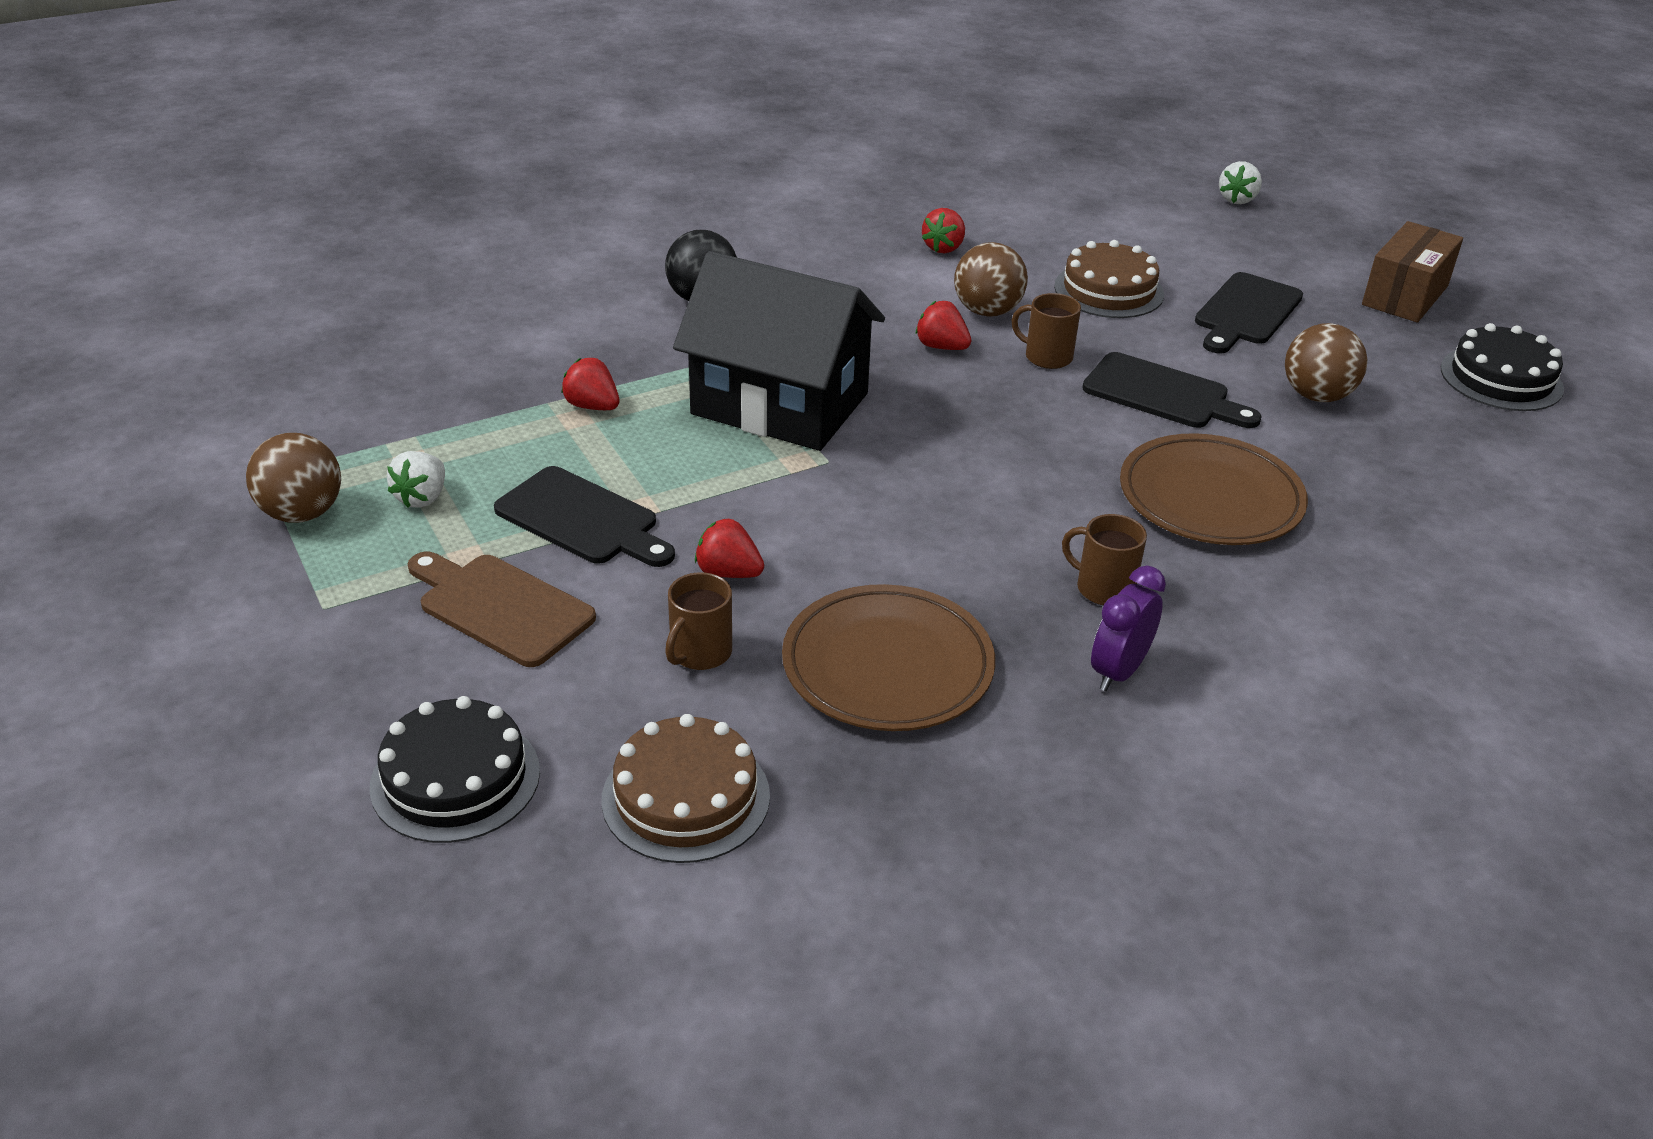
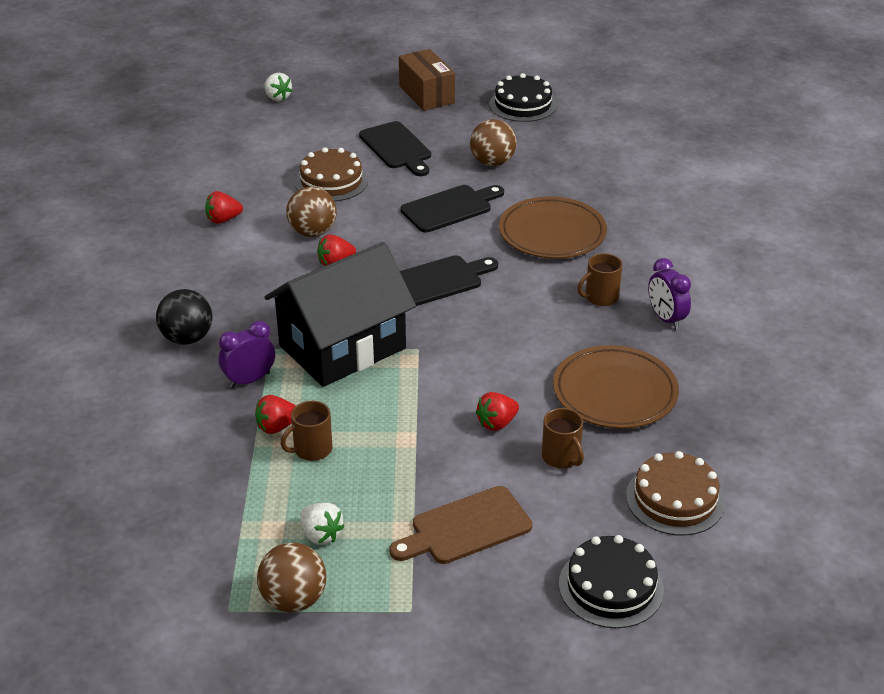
camera: 60 degrees left, 0 degrees up
black cutting board [494,466,675,567] -> black cutting board moved to [400,255,498,306]
red strawberry [922,208,965,253] -> red strawberry turned 105 degrees clockwise [205,191,243,224]
brown mug [1012,293,1081,369] -> brown mug moved to [281,401,332,461]
none -> purple clock [219,321,275,388]

